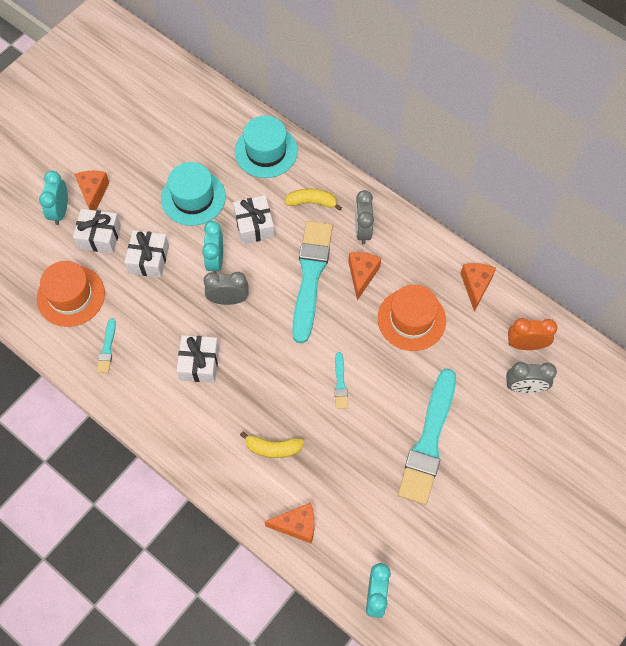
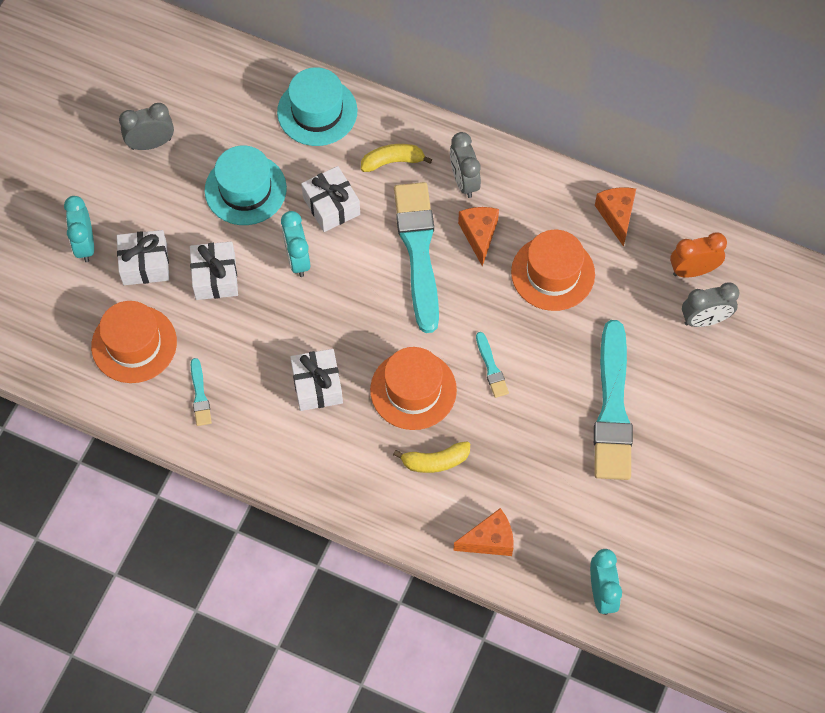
camera: 15 degrees left, 0 degrees up
orange cheese [74,171,109,211] -> none
grey clock [204,272,248,305] -> grey clock moved to [119,103,174,150]
none -> orange hat [370,347,457,430]

